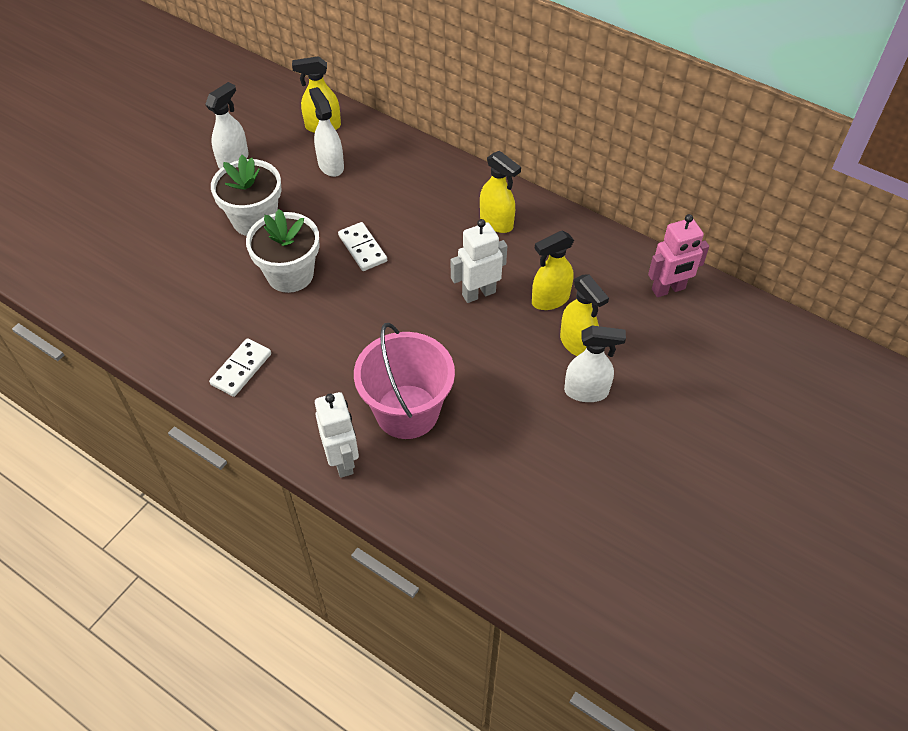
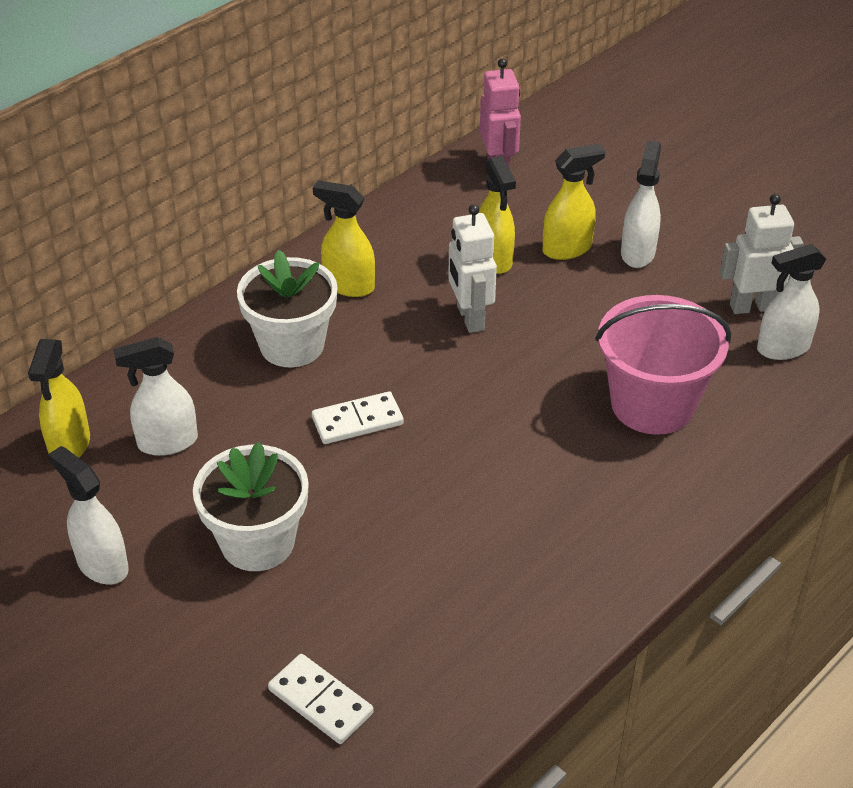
camera: 80 degrees left, 10 degrees down
white domino [209,338,271,397] -> white domino moved to [268,654,374,744]
white flower pot [246,209,320,293] -> white flower pot moved to [237,250,338,367]
white robot [315,392,359,478] -> white robot moved to [720,194,803,314]
yellow spray bottle [480,151,521,233] -> yellow spray bottle turned 120 degrees counterclockwise [313,180,375,297]
none -> white spray bottle [757,244,826,360]

